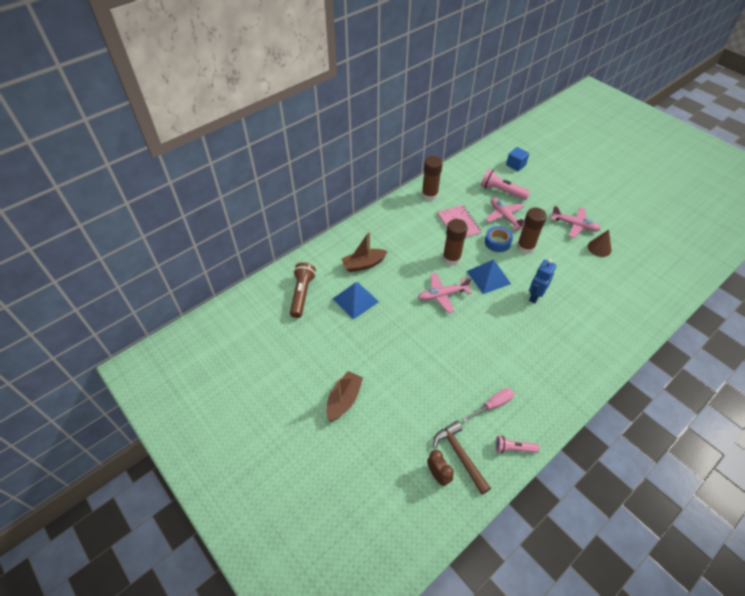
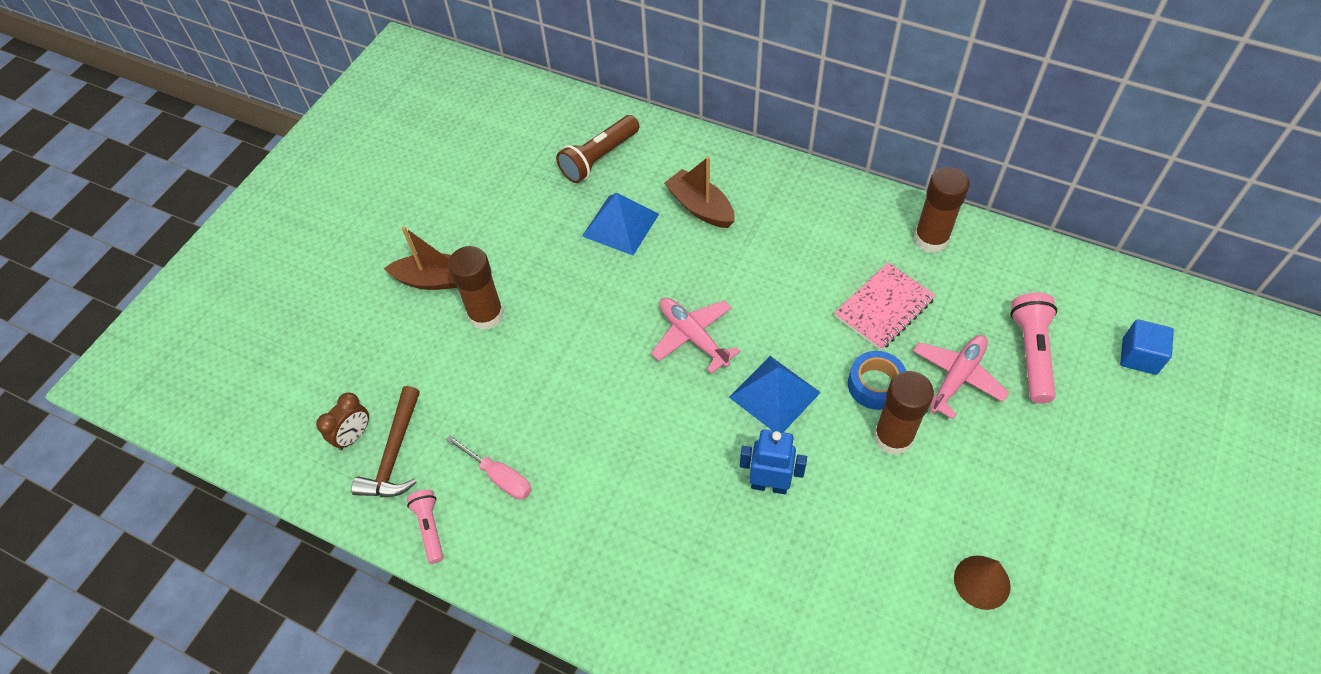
camera: 70 degrees right, 5 degrees up
brown flashlight [290,262,316,318] -> brown flashlight turned 150 degrees clockwise [556,115,639,183]
brown hammer [433,421,491,495] -> brown hammer turned 150 degrees clockwise [351,386,420,497]
brown glue stick [443,219,468,266] -> brown glue stick moved to [448,246,504,330]
pink plane [551,206,601,238] -> none

